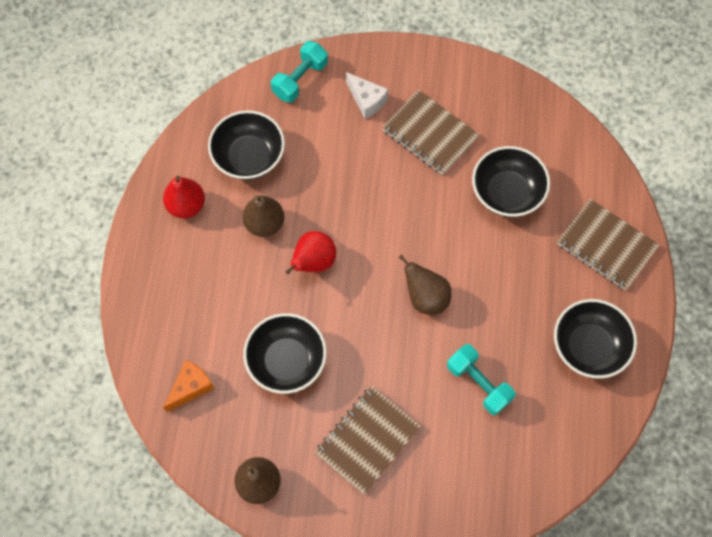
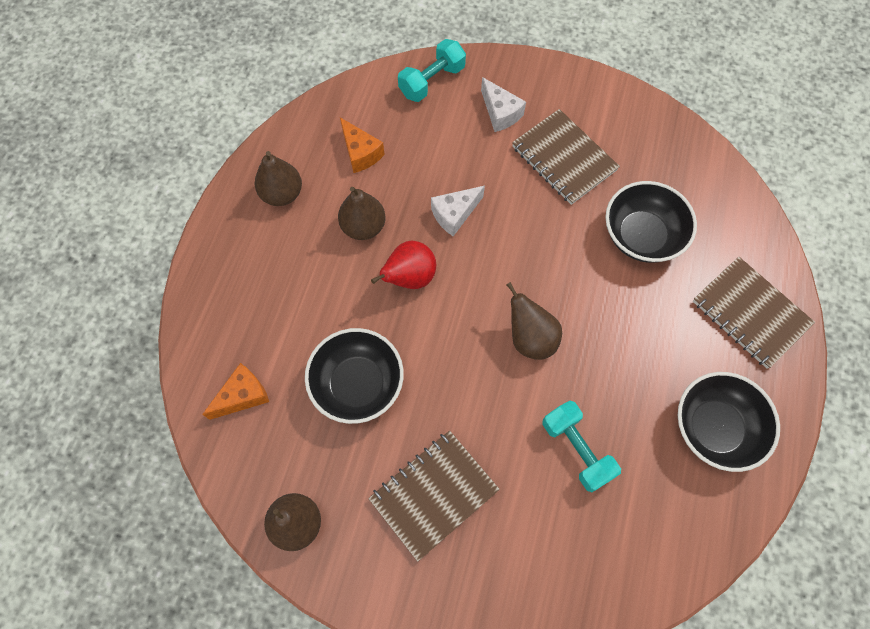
camera: 10 degrees right, 0 degrees up
red pear [163,176,205,218] -> brown pear [255,151,302,206]
black bowl [208,110,285,180] -> orange cheese [340,117,385,173]
none -> white cheese [431,186,485,236]

